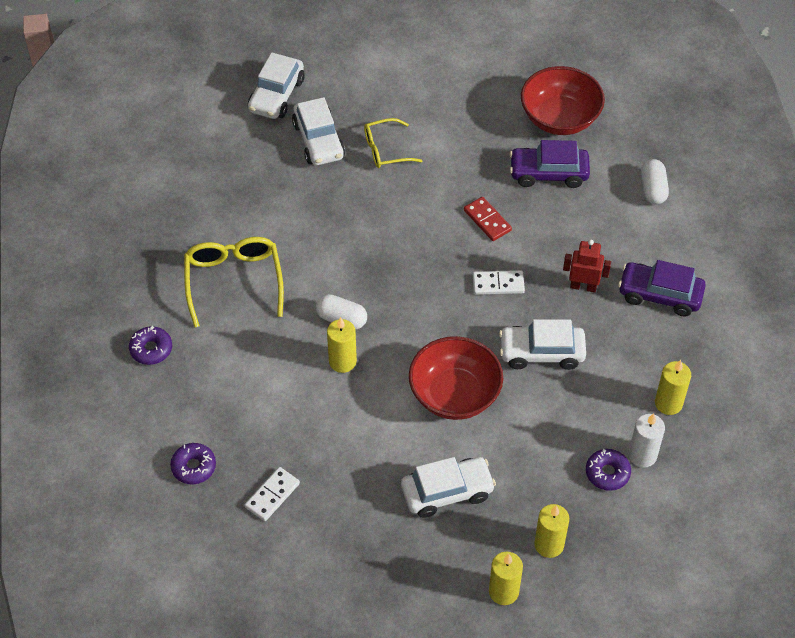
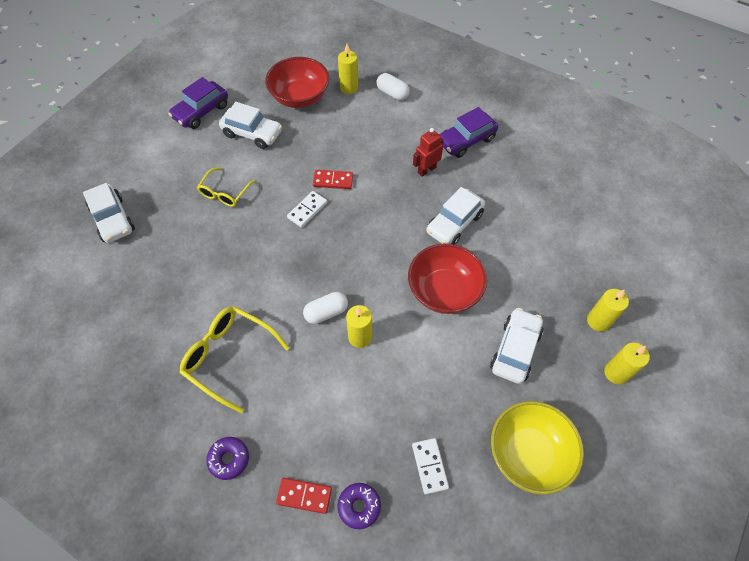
camera: 50 degrees left, 5 degrees up
white car [292,97,345,165] -> white car moved to [219,102,282,149]
white domino [473,270,525,295] -> white domino moved to [287,191,327,228]
purple car [509,140,590,188] -> purple car moved to [168,77,228,129]
purple donut [586,449,631,491] -> none
white candle [628,413,665,468] -> none
yellow candle [655,360,691,415] -> yellow candle moved to [338,44,358,94]
none -> red domino [276,478,332,514]
none -> yellow bowl [491,401,584,495]

